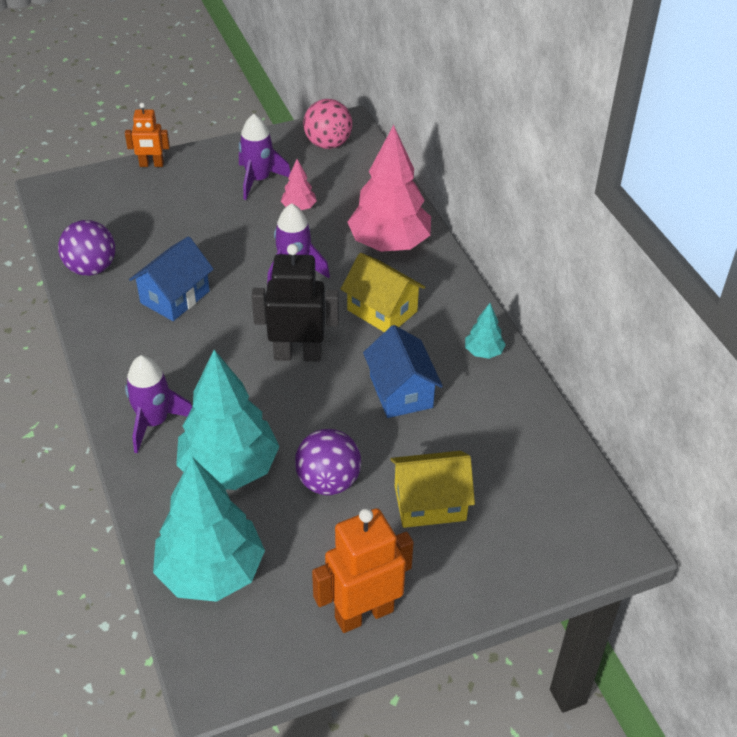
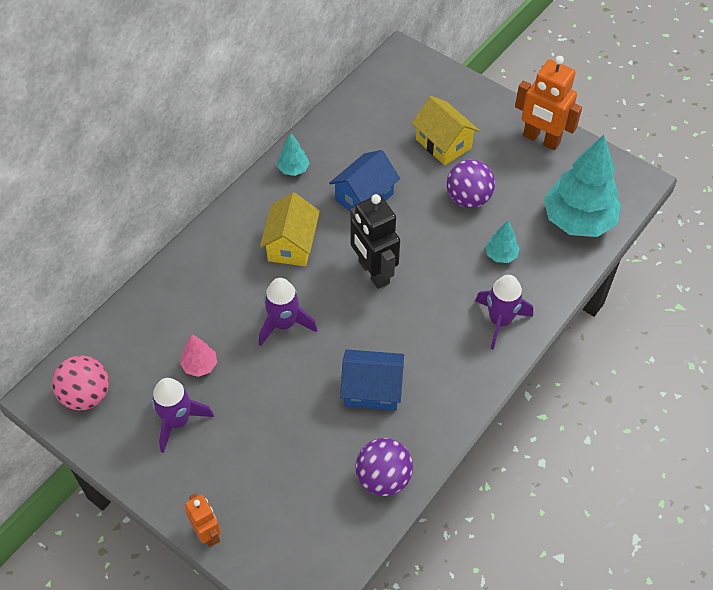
camera: 120 degrees left, 10 degrees up
turquoise tree [176,350,280,490] -> turquoise tree [485,220,520,263], size x0.44
pink tree [348,125,431,252] -> none

